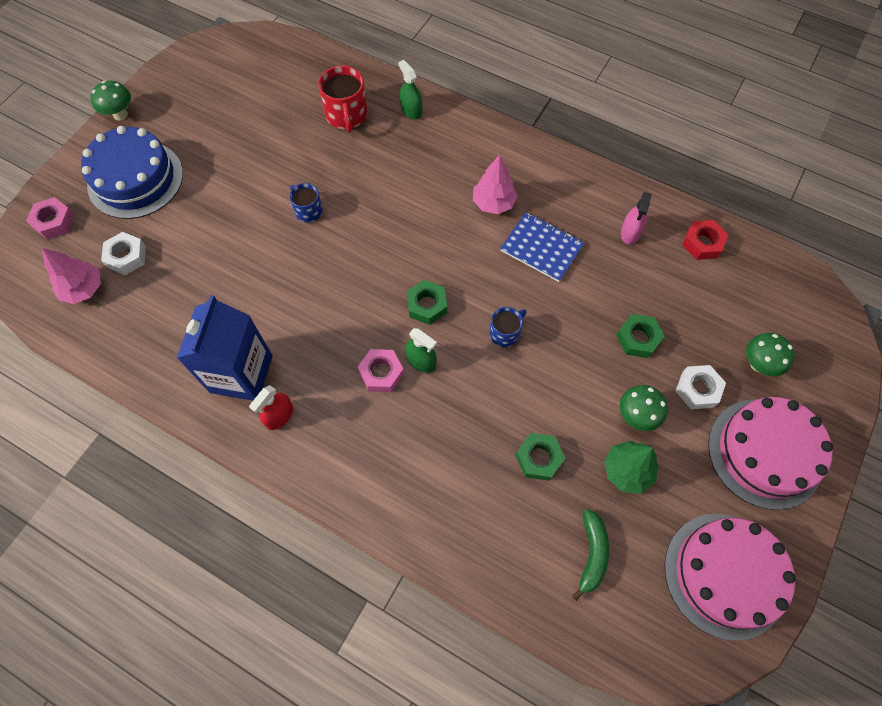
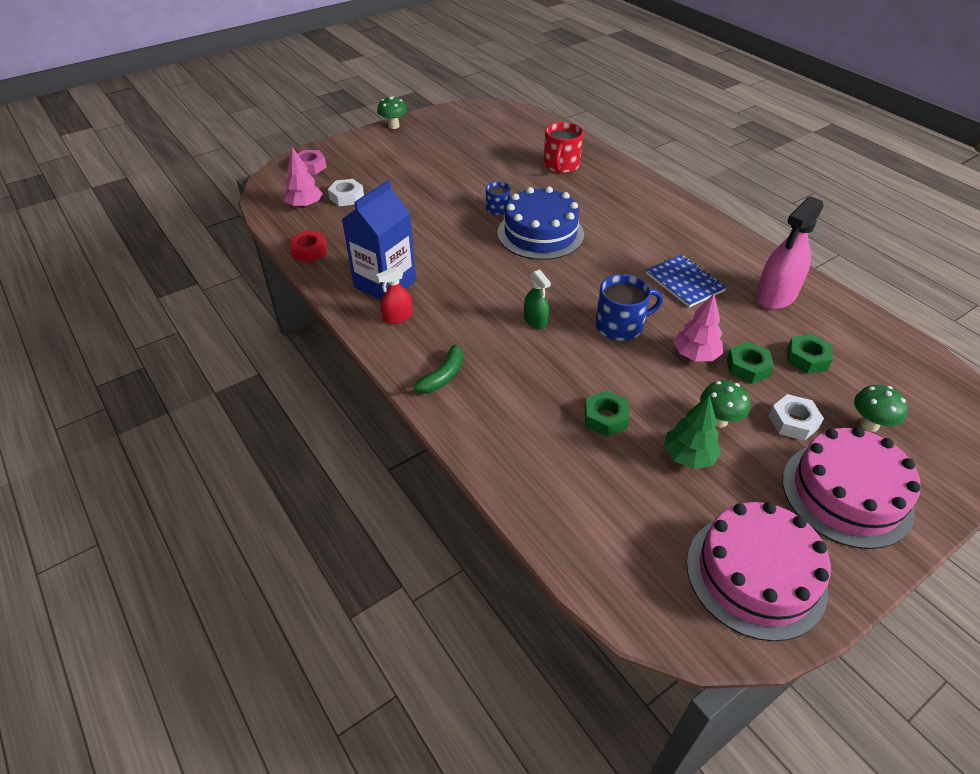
camera: 25 degrees right, 20 degrees down
blue cake [81,126,183,219] -> blue cake moved to [497,186,584,260]
pink nut [357,349,404,392] -> none
green spray bottle [398,60,422,119] -> none
green nut [407,280,447,325] -> green nut moved to [787,334,833,374]
pink tree [473,155,518,214] -> pink tree moved to [674,293,723,361]
blue mug [489,307,526,347] -> blue mug [595,274,663,341], size x1.64
green banana [572,509,609,601] -> green banana moved to [404,345,463,393]
pink spray bottle [621,192,652,244] -> pink spray bottle [756,196,824,310], size x1.87
red nut [682,220,728,260] -> red nut moved to [291,230,327,263]

